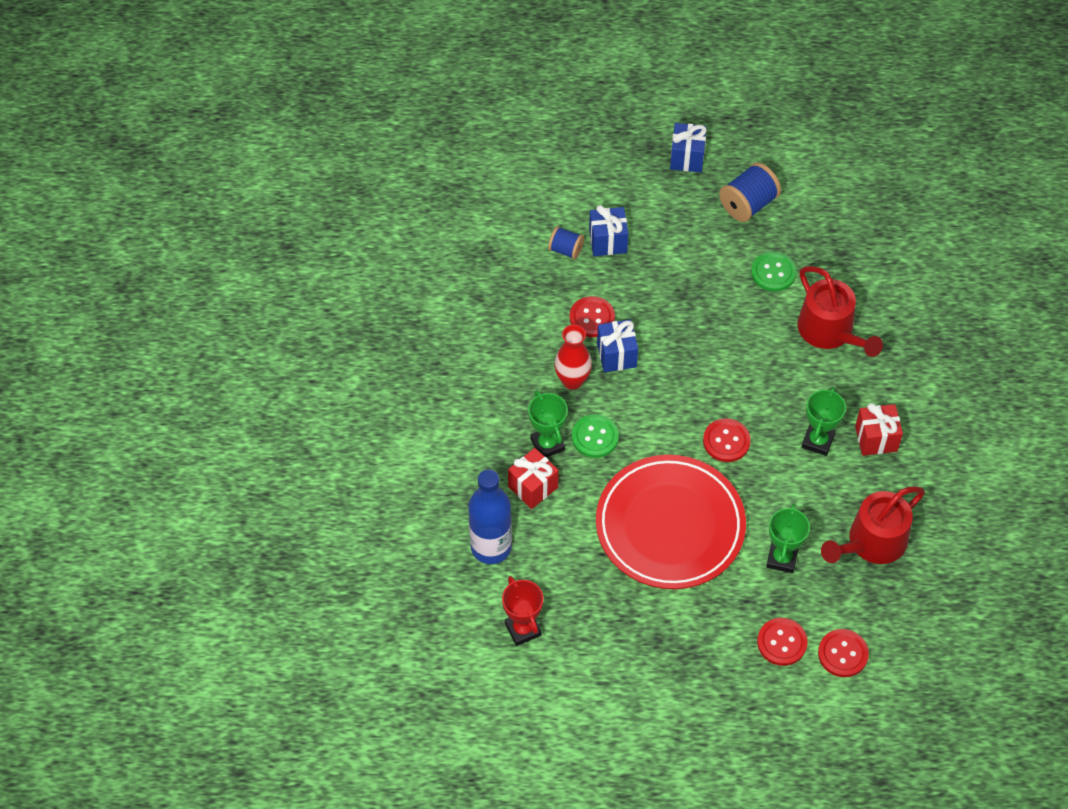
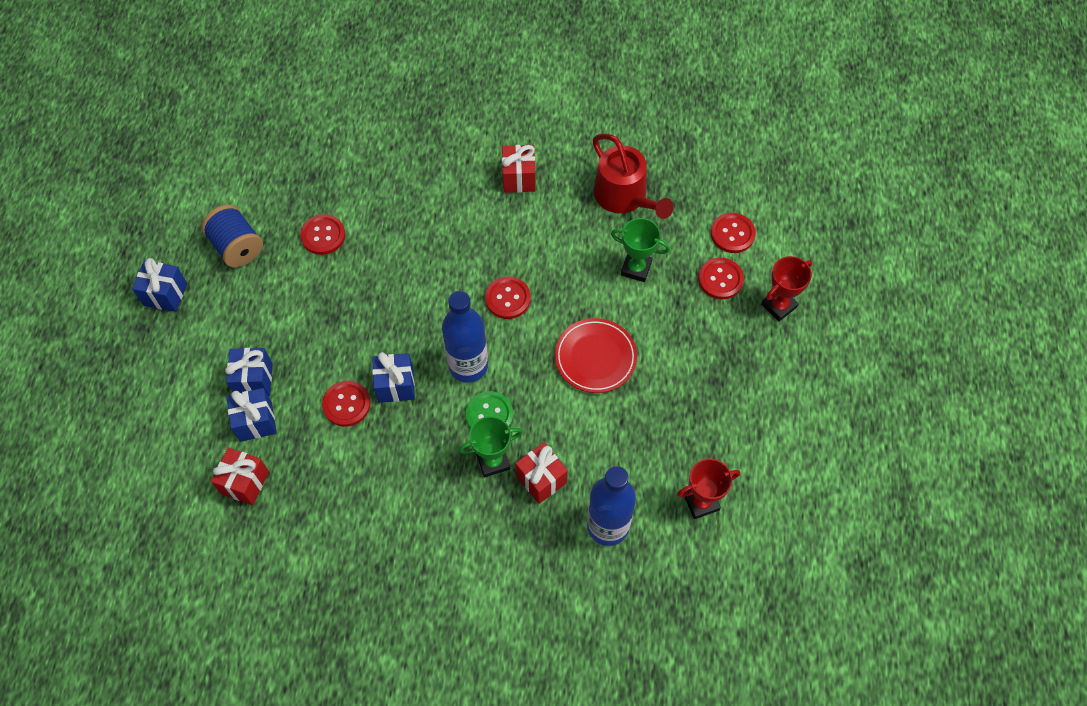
camera: 85 degrees left, 5 degrees up
blue spool [548,226,584,260] -> blue gift [226,388,277,442]
red vase [554,325,592,390] -> none
red plate [596,455,746,589] -> red plate [555,318,637,393], size x0.57
green button [751,251,797,291] -> red button [300,214,345,255]
red watering can [797,266,883,357] -> none
green trophy [802,387,846,456] -> none
none -> red gift [211,448,269,505]
none -> blue bottle [442,291,488,383]
none -> red trophy [761,256,812,321]

